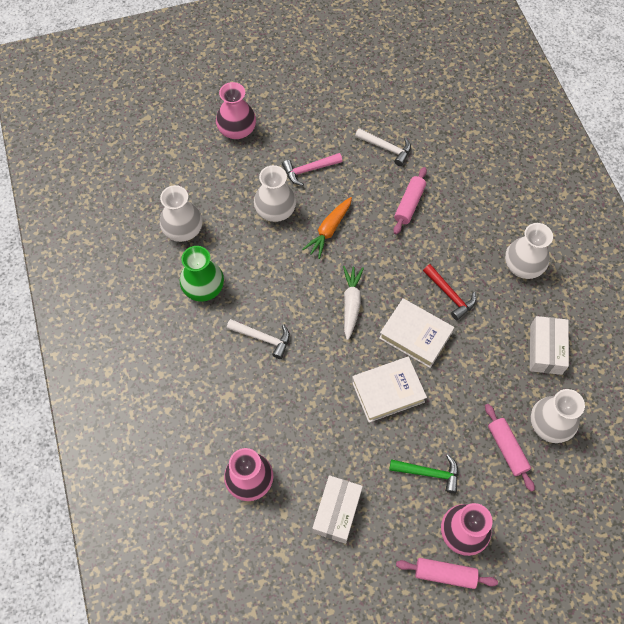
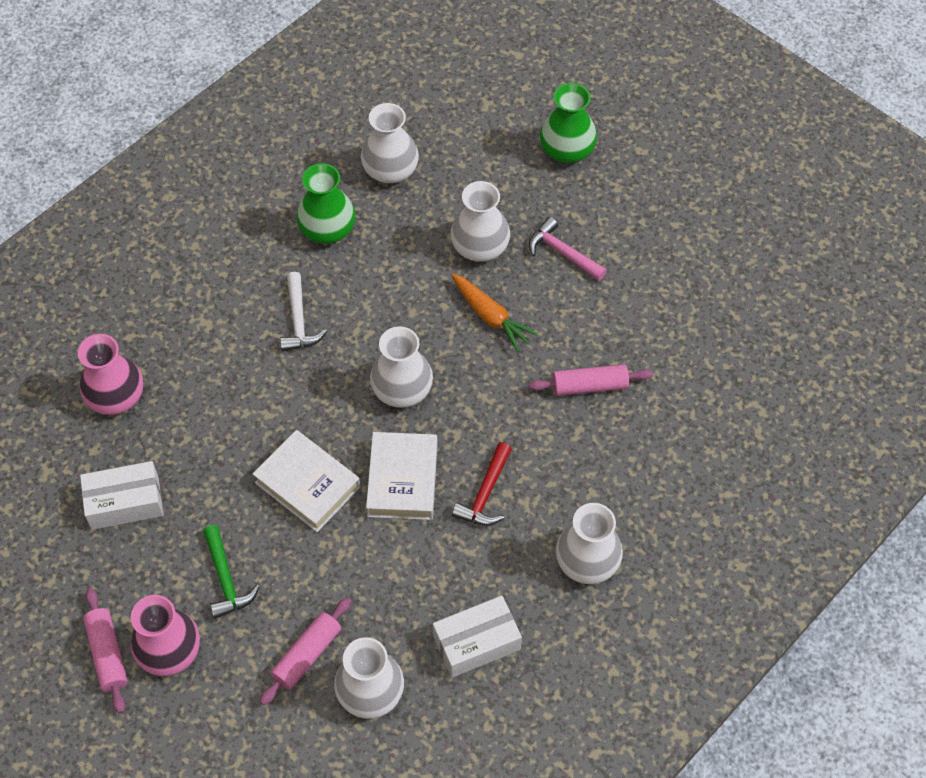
camera: 60 degrees right, 5 degrees down
pink vase [216,82,256,139] -> green vase [540,83,597,163]
orange carrot [302,197,352,259] -> orange carrot turned 135 degrees counterclockwise [451,273,538,352]
white carrot [343,266,364,340] -> white vase [370,326,433,408]
white hammer [355,128,411,166] -> none

